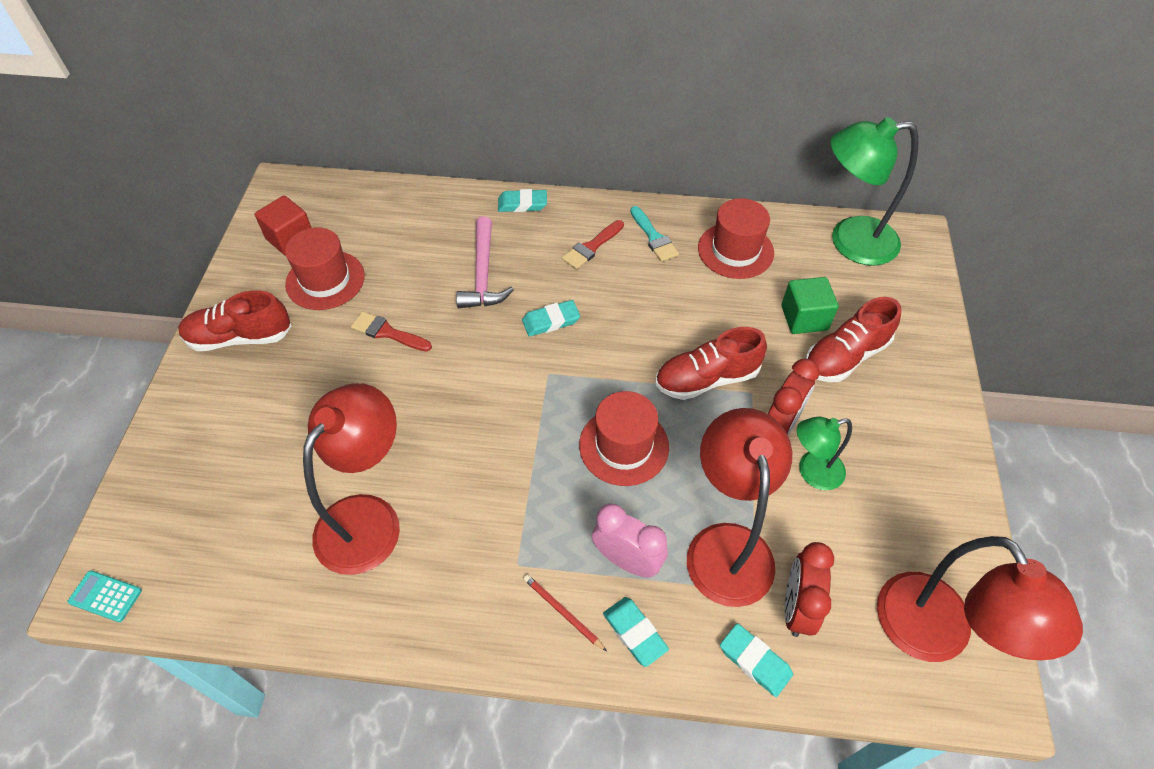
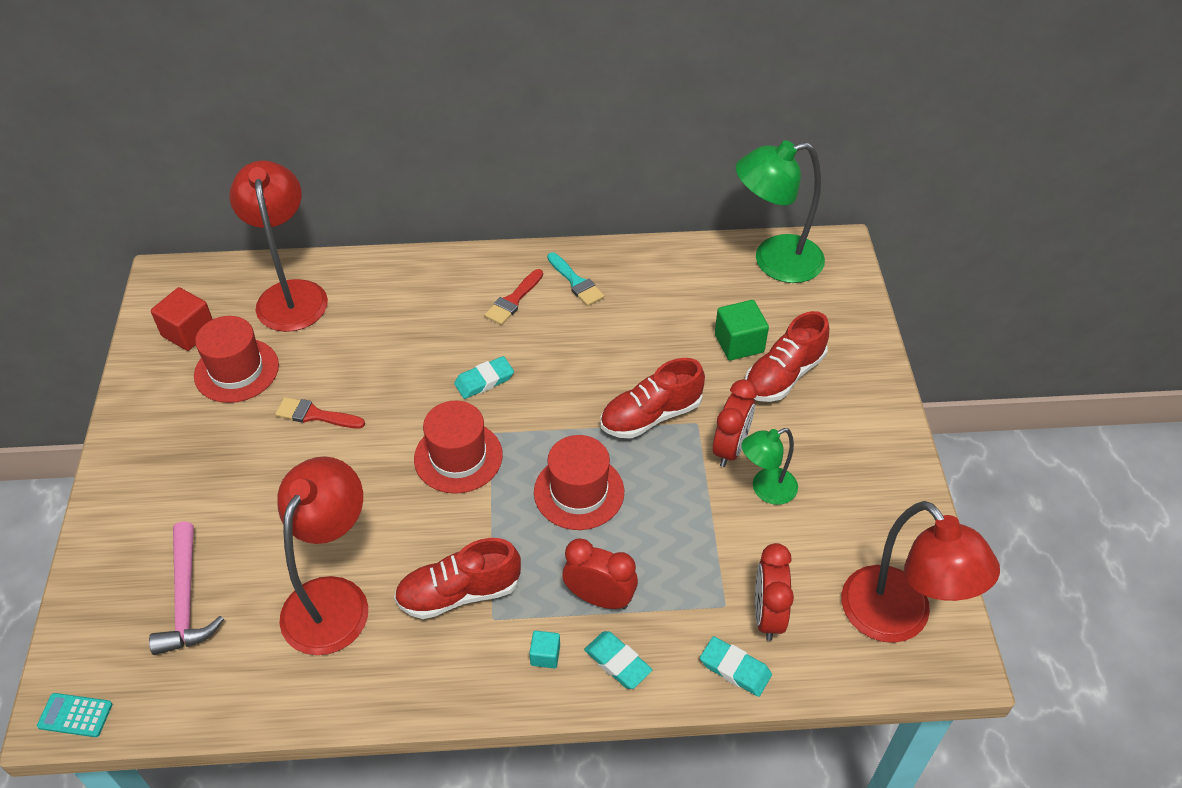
camera: 10 degrees left, 5 degrees down
red shoe [178,290,292,351] -> red shoe moved to [394,538,521,619]
pink hammer [456,216,514,308] -> pink hammer moved to [149,521,224,655]
turquoise eraser [498,189,547,212] -> none
red pencil [523,574,607,651] -> turquoise cube [529,630,560,668]
pink clock [592,504,668,577] -> red clock [562,538,638,609]
red lamp [687,408,792,607] -> red lamp moved to [229,160,328,332]
red hat [698,198,774,279] -> red hat moved to [414,401,503,494]

